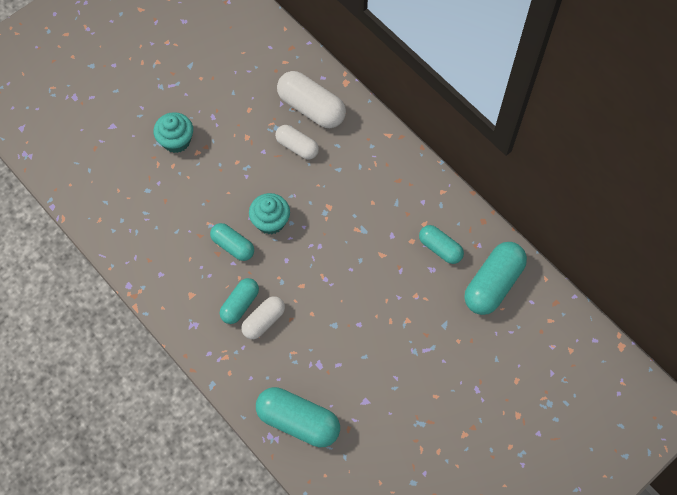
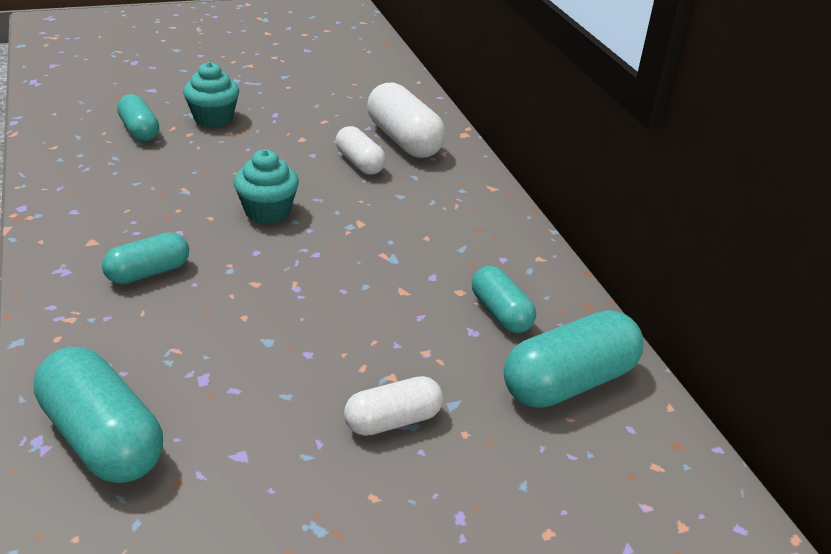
camera: 20 degrees right, 30 degrees down
turquoise capsule [210,223,254,261] -> turquoise capsule moved to [117,95,159,141]
white capsule [241,296,285,339] -> white capsule moved to [344,376,443,436]

